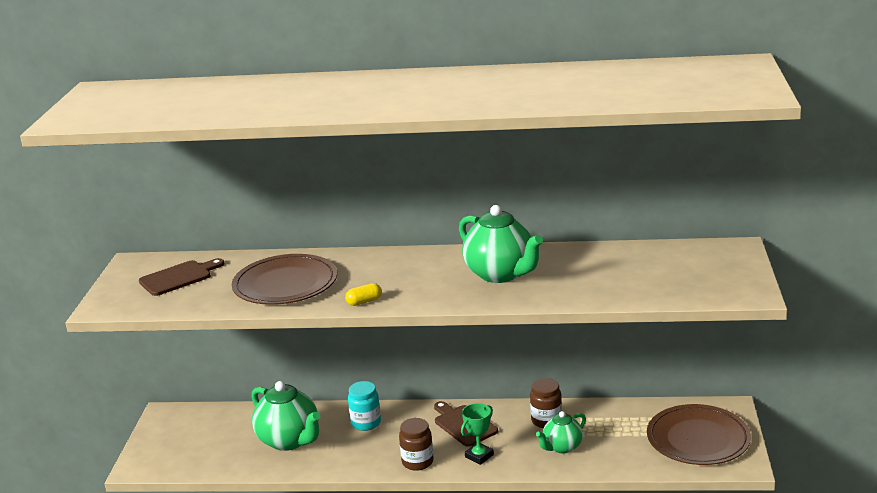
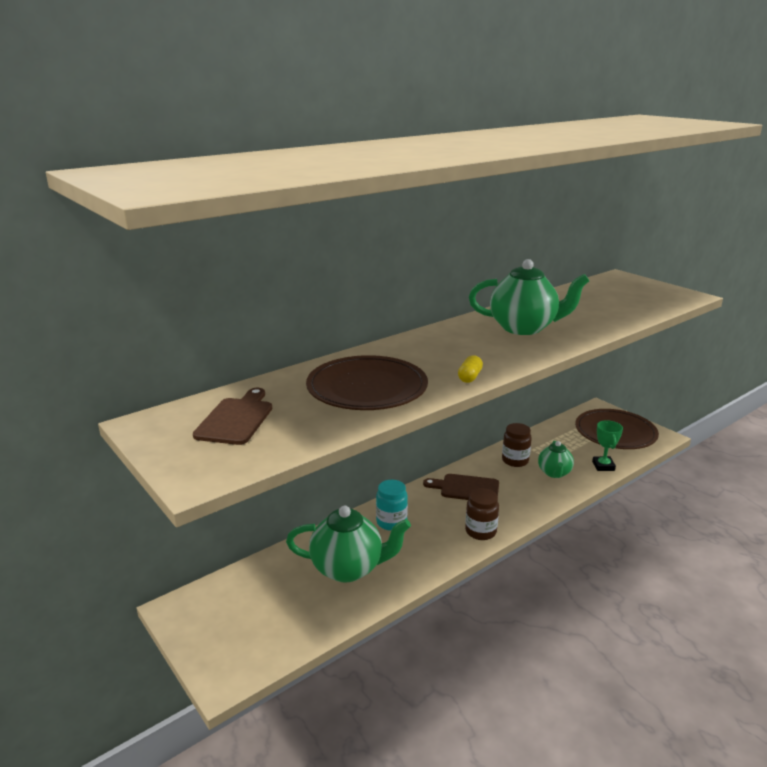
camera: 45 degrees left, 0 degrees up
green trophy [461,403,494,465] -> green trophy moved to [592,420,623,471]

